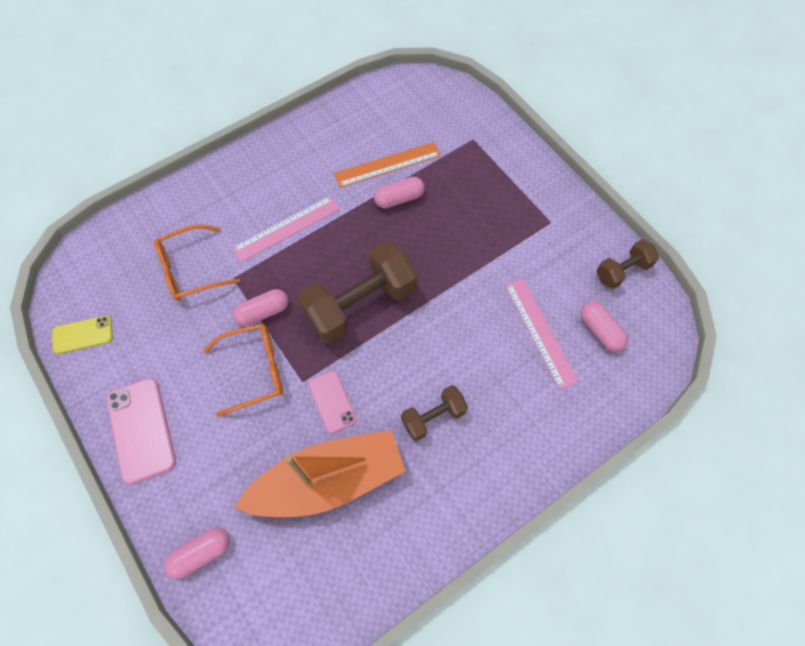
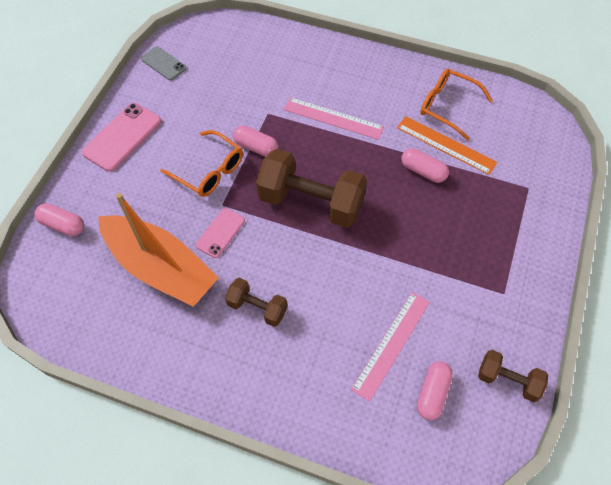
camera: 55 degrees right, 5 degrees down
yellow phone [52,315,113,354] -> grey phone [141,46,187,81]
orange glasses [154,224,240,301] -> orange glasses moved to [420,69,493,140]

